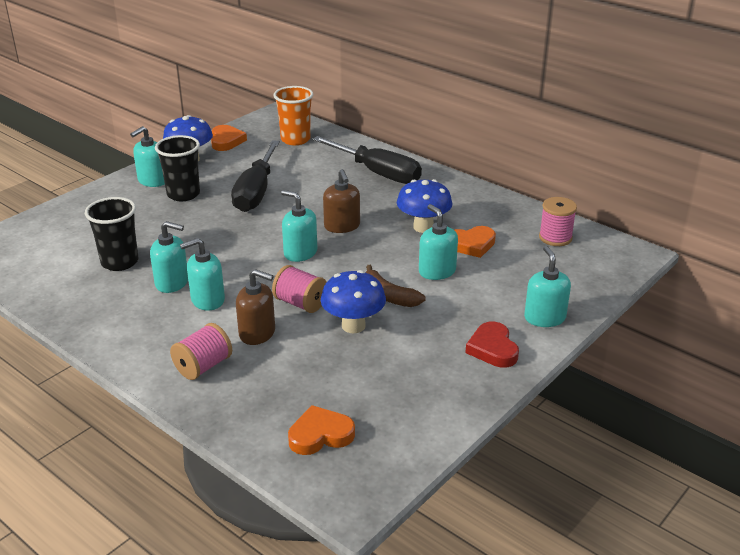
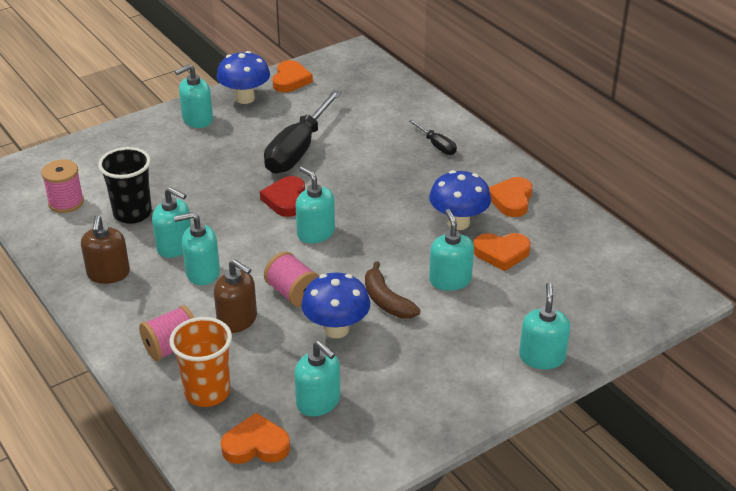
camera: 15 degrees right, 5 degrees up
black cup [155,135,200,201] -> none
orange cup [273,86,313,145] -> orange cup moved to [169,317,232,407]
black screwdriver [312,136,422,184] -> black screwdriver [409,120,457,155], size x0.47
brown soap dispenser [323,169,360,233] -> brown soap dispenser moved to [81,215,130,284]
red heart [465,322,519,368] -> red heart moved to [260,176,305,217]
pink spool [539,197,577,246] -> pink spool moved to [41,160,84,213]
none -> turquoise soap dispenser [294,341,340,417]
none -> orange heart [489,177,533,217]

